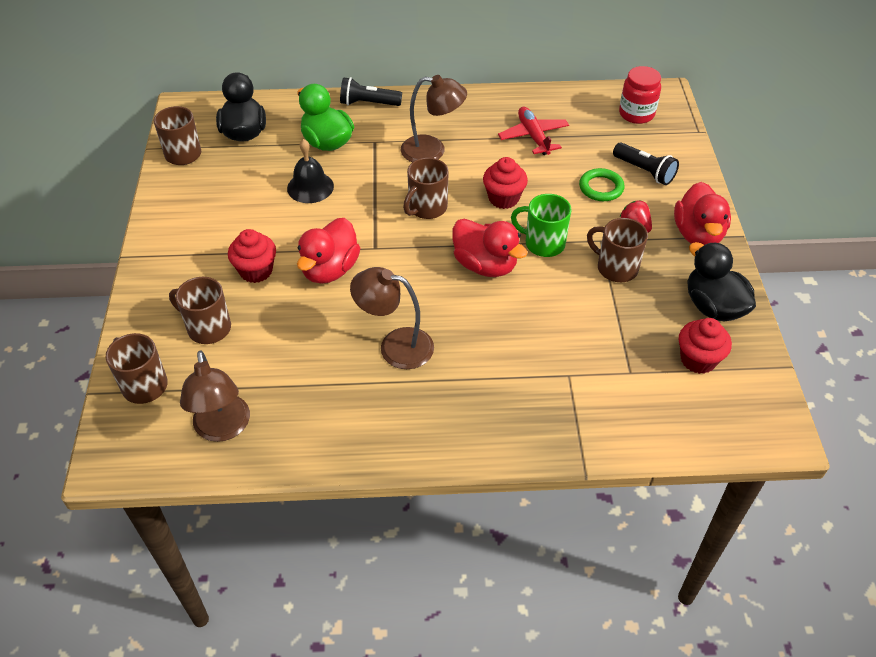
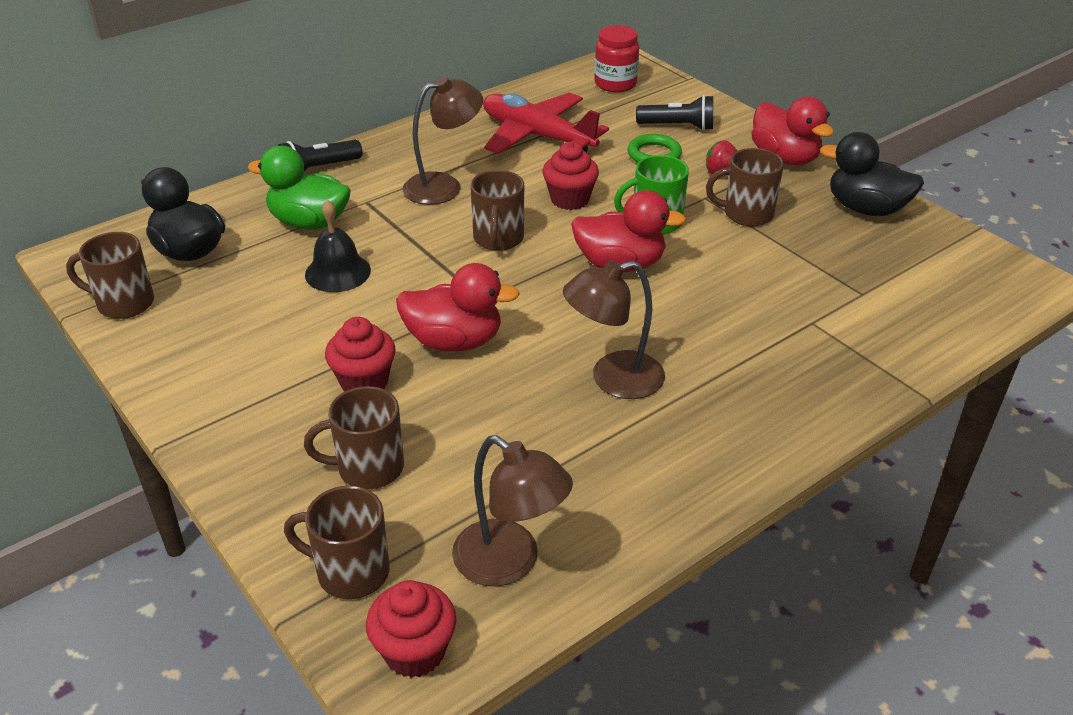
camera: 35 degrees left, 10 degrees down
red duck [297,218,360,284] -> red duck turned 75 degrees counterclockwise [396,263,520,351]
red plane [498,107,569,155] -> red plane [483,93,609,154], size x1.54
red cupcake [679,318,732,374] -> red cupcake moved to [366,580,456,678]

